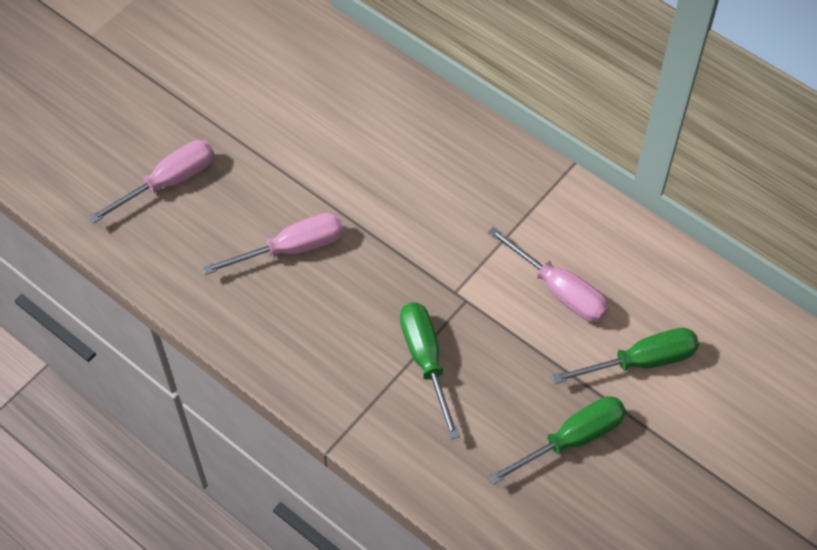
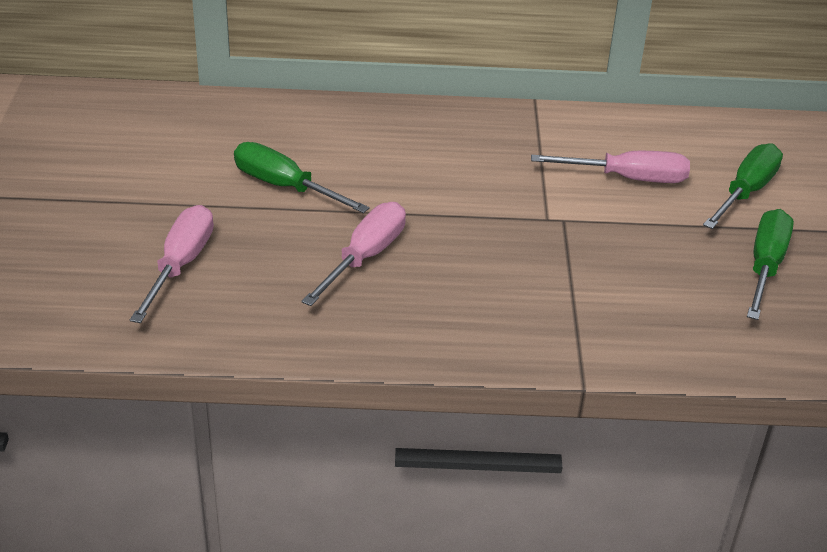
camera: 40 degrees left, 20 degrees down
green screwdriver [400,302,460,439] -> green screwdriver moved to [234,142,370,213]

